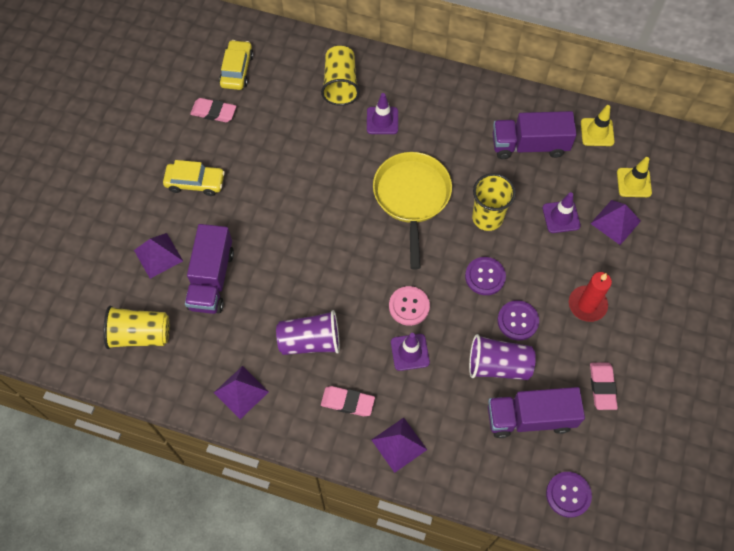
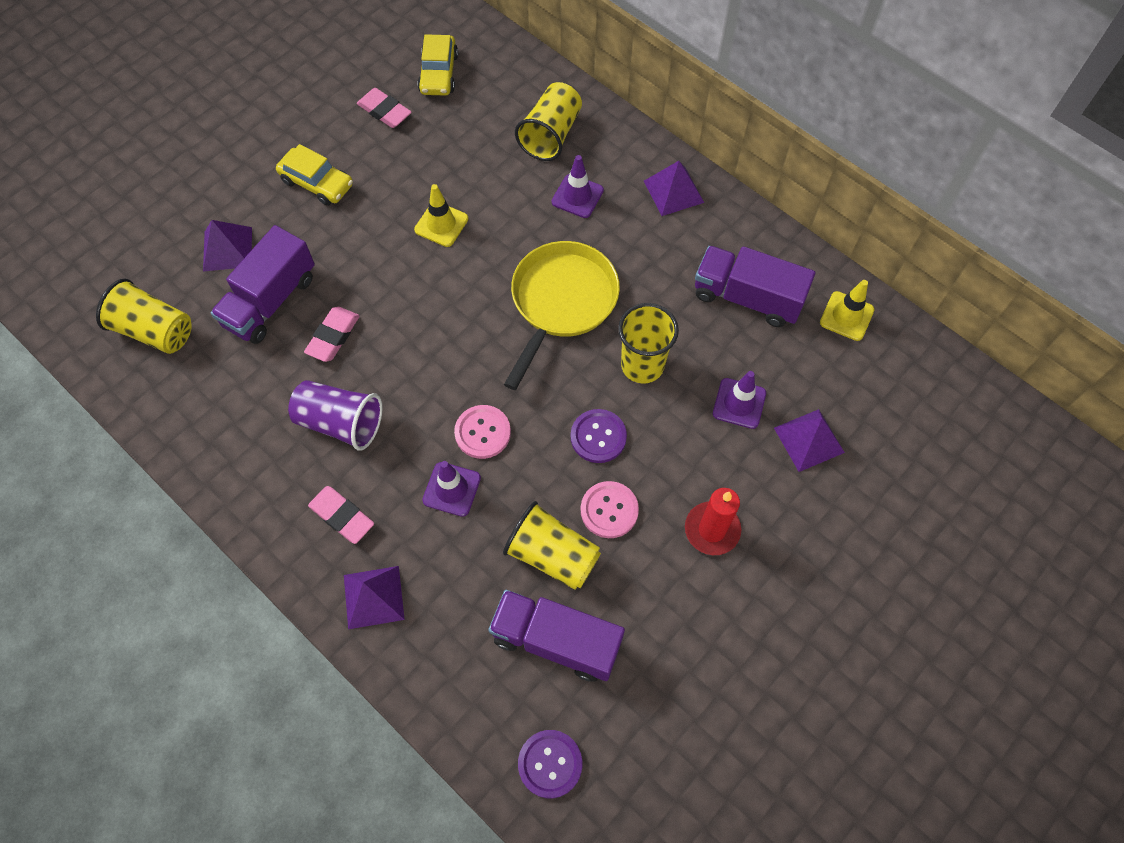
camera: 25 degrees right, 0 degrees up
purple pyramid [214,366,269,419] -> purple pyramid moved to [644,161,704,216]
yellow car [219,40,254,90] -> yellow car turned 150 degrees clockwise [418,34,458,96]
purple cup [469,334,536,380] -> yellow cup [503,501,601,590]
purple button [497,300,539,340] -> pink button [581,481,639,538]
pink eraser [590,363,618,410] -> pink eraser moved to [304,307,360,362]
yellow traffic cone [617,157,652,197] -> yellow traffic cone moved to [414,184,468,247]

